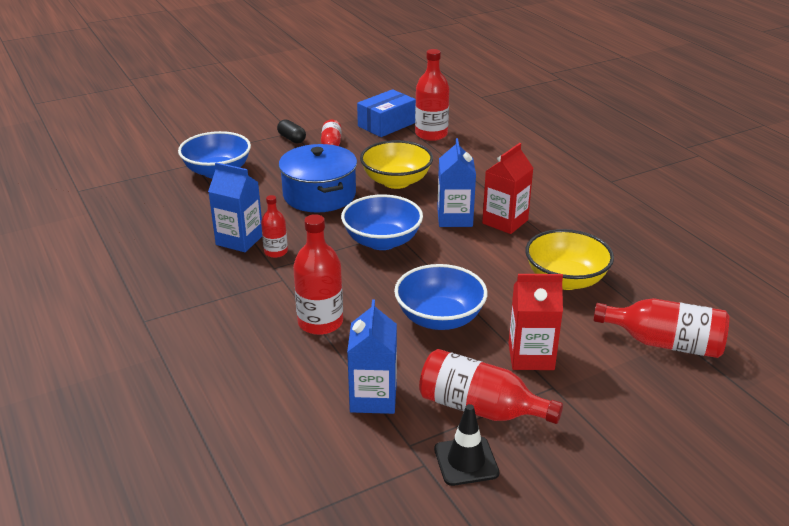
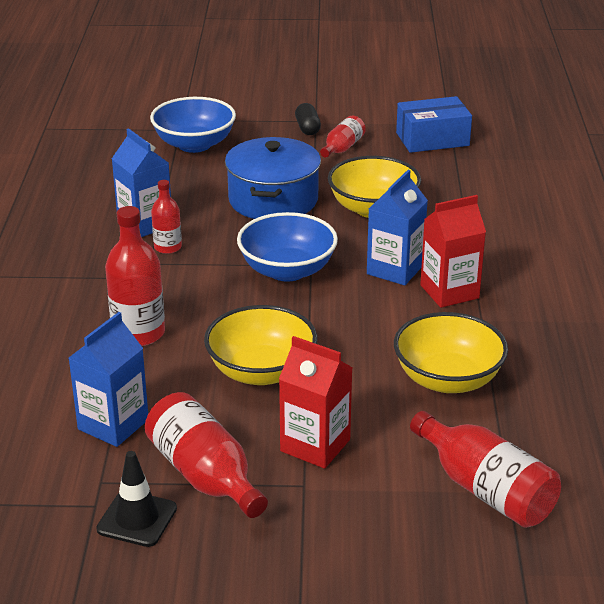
camera: 30 degrees right, 0 degrees up
blue bowl [394,264,487,330] -> yellow bowl [204,305,317,385]
red bottle [415,49,450,141] -> none

